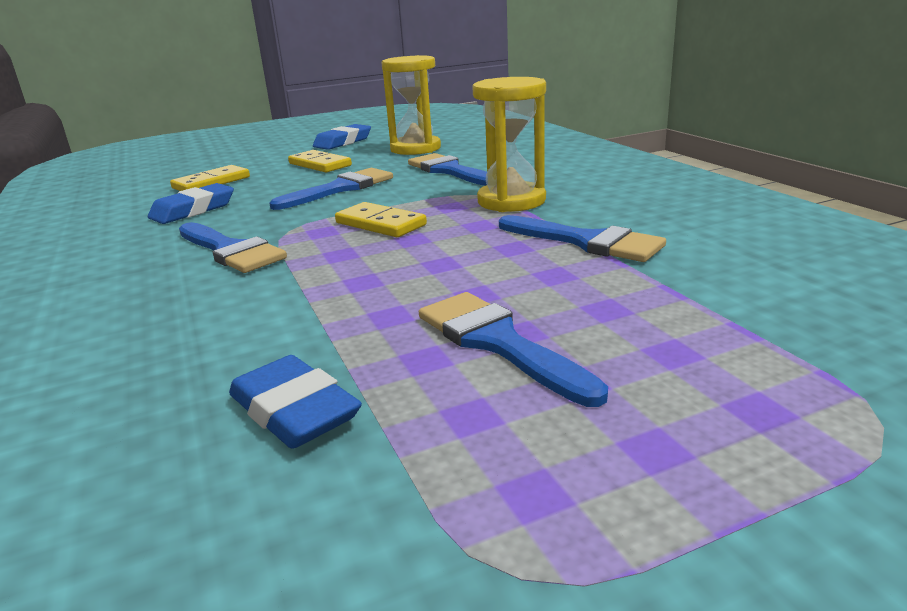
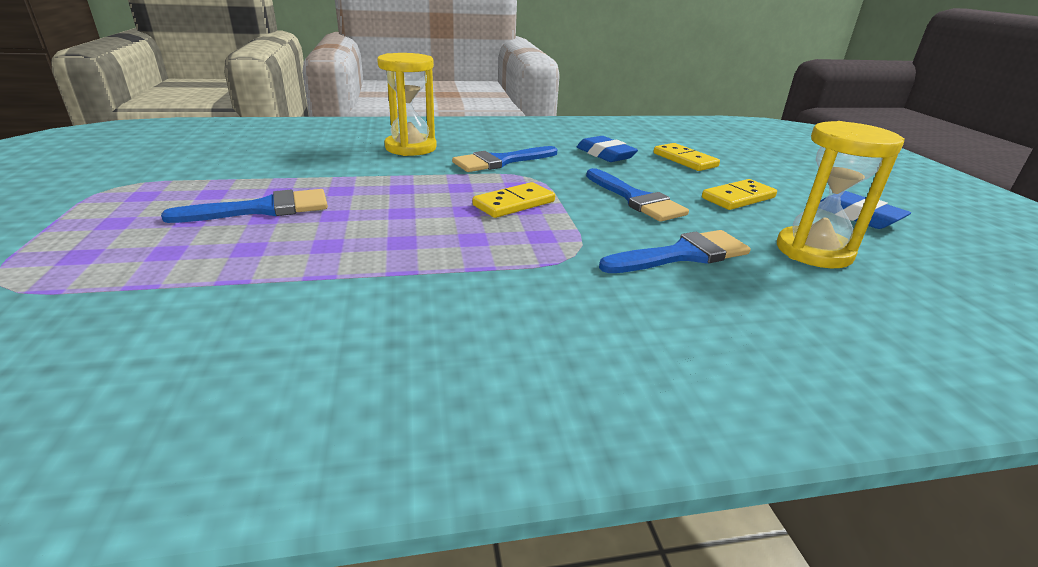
camera: 100 degrees right, 5 degrees up
blue eraser [229,355,362,449] -> none
yellow hourglass [472,77,546,212] -> yellow hourglass moved to [377,53,437,156]
blue brush [499,215,666,262] -> none

